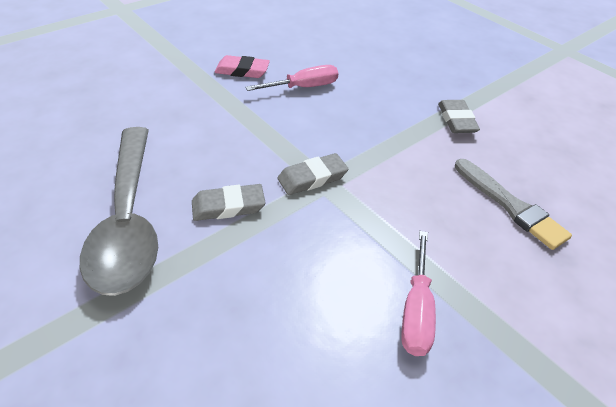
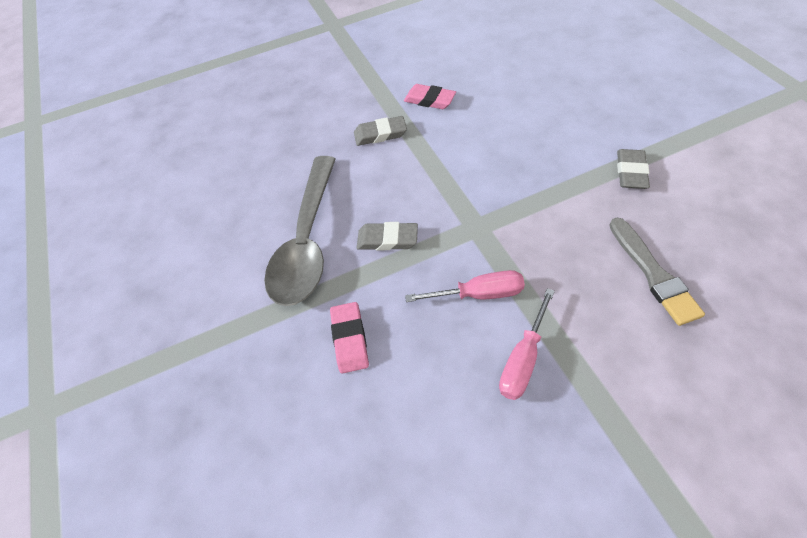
camera: 25 degrees right, 10 degrees up
pink screwdriver [245,65,338,91] -> pink screwdriver moved to [405,270,525,302]
grey eraser [277,153,348,195] -> grey eraser moved to [354,116,407,146]
none -> pink eraser [330,302,369,374]

